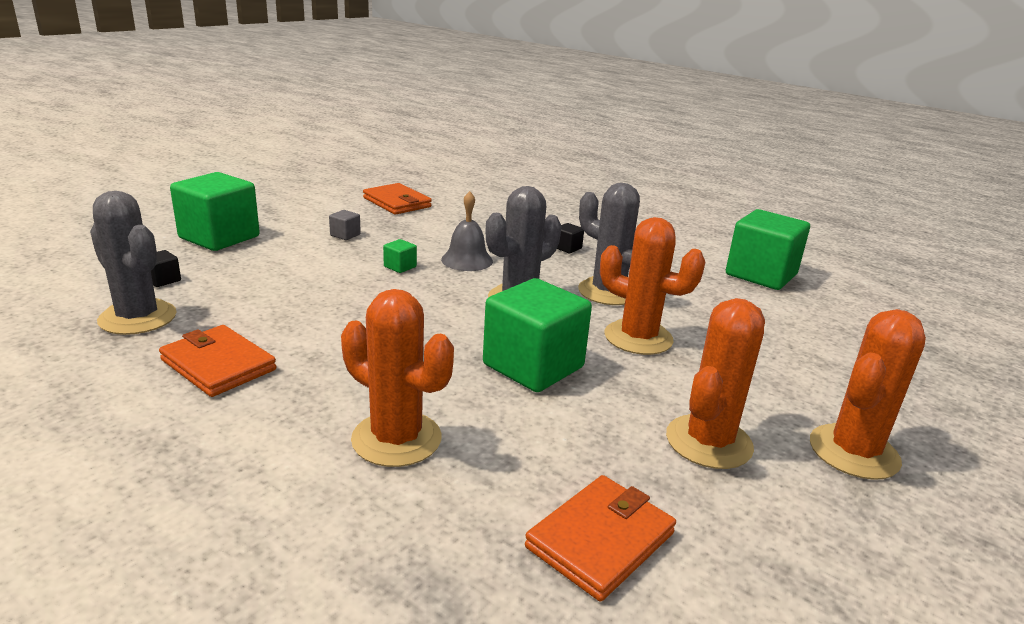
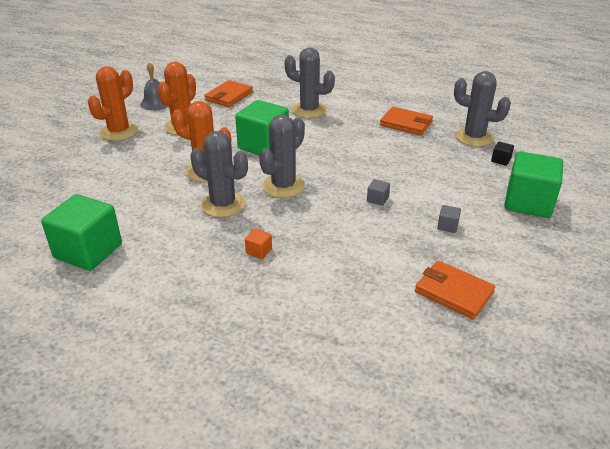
camera: 170 degrees right, 10 degrees up
orange cactus [341,289,454,467] -> grey cactus [284,48,335,118]
green cube [383,239,417,273] -> grey cube [367,179,390,206]
grey bell [441,191,493,271] -> grey bell moved to [140,62,169,111]
black cube [557,223,584,253] -> orange cube [245,229,272,259]

